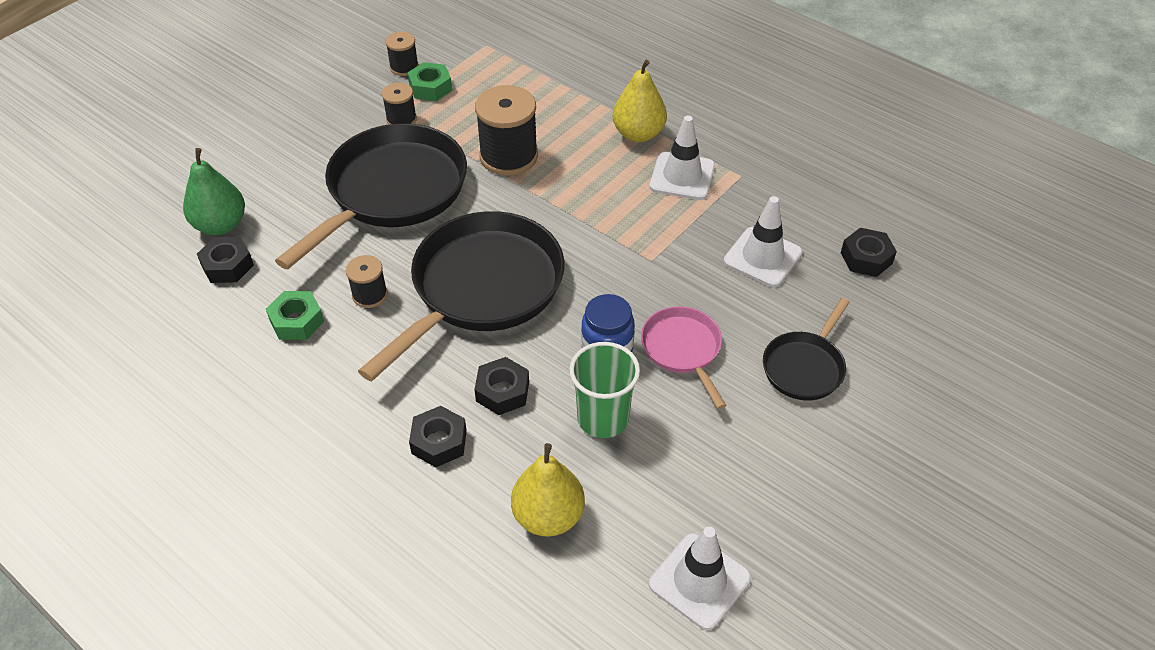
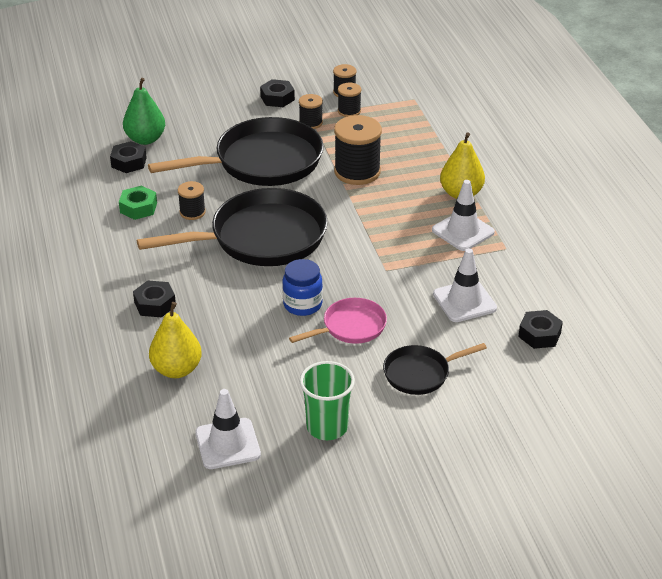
camera: 35 degrees right, 10 degrees down
green nut [408,62,452,101] -> black spool [338,83,361,117]
black nut [474,357,529,415] -> black nut moved to [260,79,295,107]
green cup [569,342,640,438] -> green cup moved to [300,361,355,440]
pink pan [641,306,727,409] -> pink pan turned 45 degrees clockwise [289,298,387,344]

